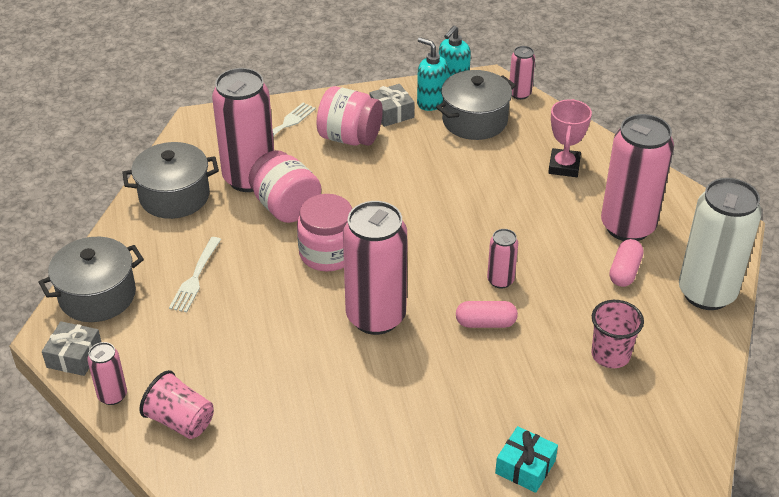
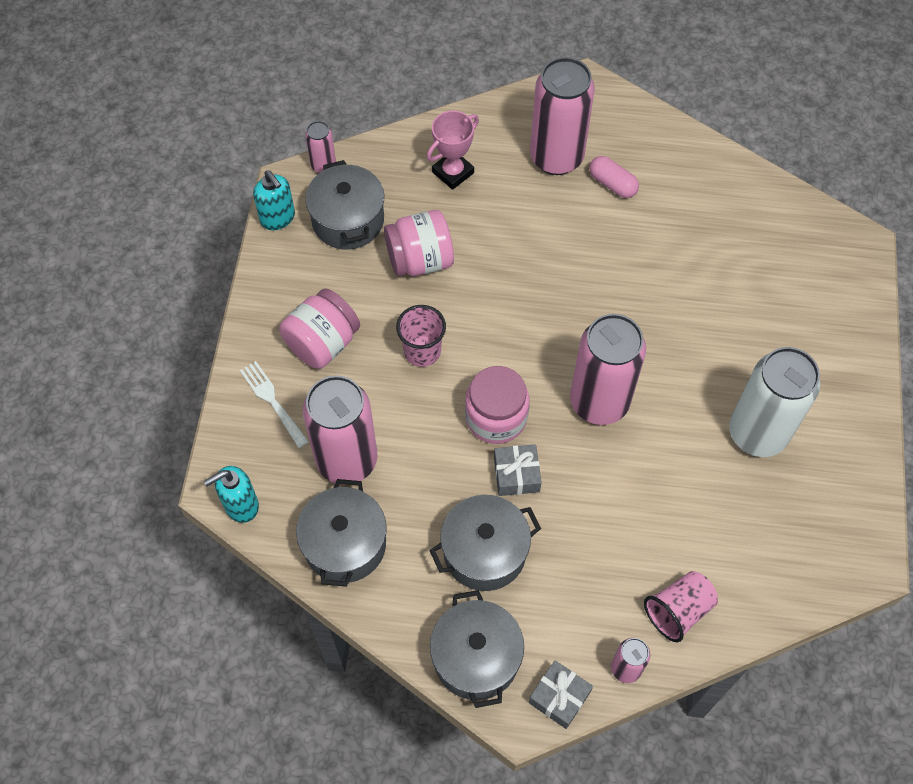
camera: 70 degrees left, 20 degrees up
white fork [169,237,221,312] -> grey pot [429,495,541,591]
pink jar [249,150,321,223] -> pink jar moved to [384,210,454,277]
grey gift [369,84,415,127] -> grey gift moved to [494,444,542,496]
turquoise soap dispenser [417,37,448,111] -> turquoise soap dispenser moved to [204,466,259,523]
pink capsule [456,301,518,328] -> none
pink can [487,229,518,288] -> none
turquoise gift [495,426,558,493] -> none
pink trophy [548,99,592,177] -> pink trophy turned 75 degrees counterclockwise [427,111,479,190]
pink cup [591,300,644,368] -> pink cup moved to [396,305,446,367]
white can [679,178,762,310] -> white can moved to [729,347,820,457]

